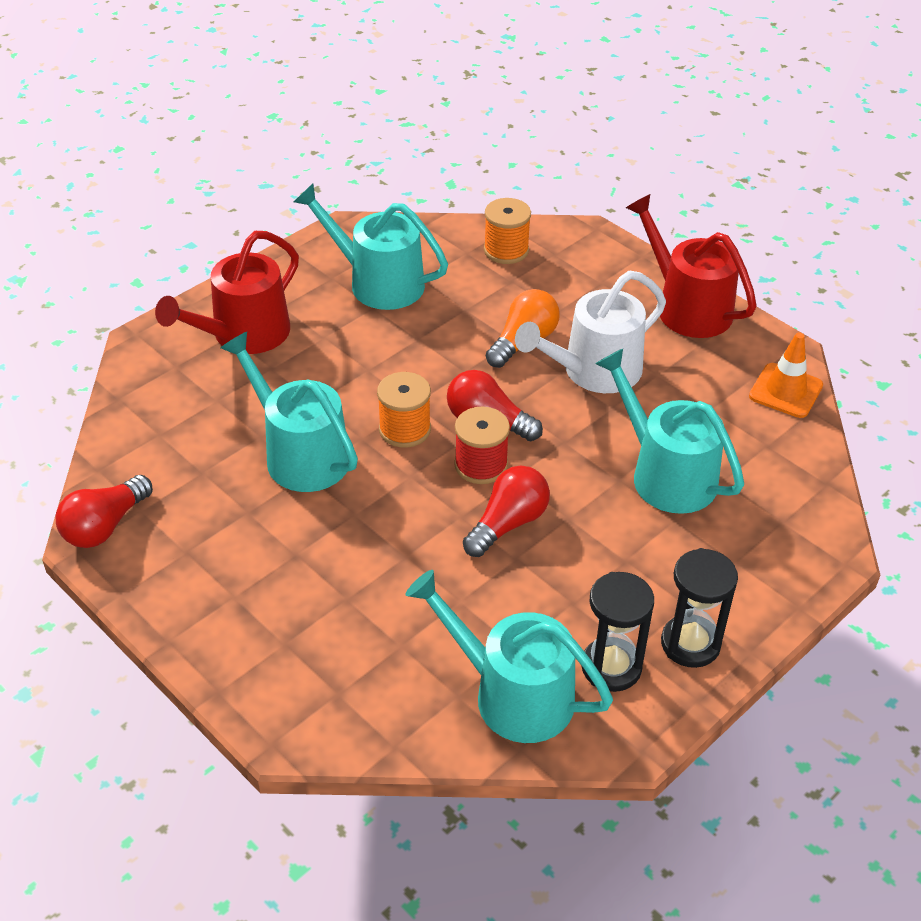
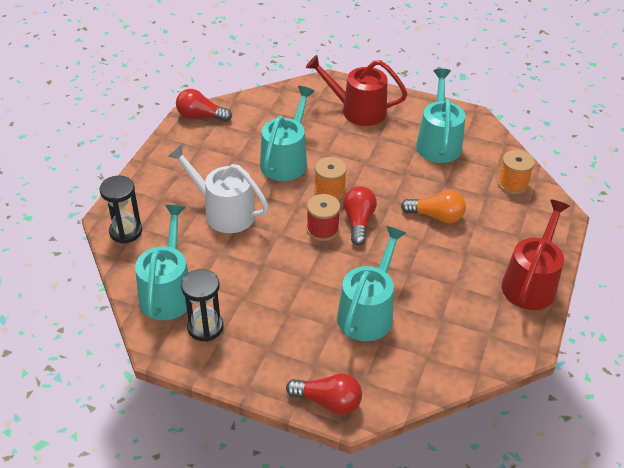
camera: 65 degrees right, 0 degrees up
red light bulb [463,466,550,557] -> red light bulb moved to [286,373,362,415]
white watering can [515,271,666,393] -> white watering can moved to [167,144,269,233]
black hourglass [661,548,738,668] -> black hourglass moved to [99,176,142,244]
orange traffic cone [749,332,823,418] -> none

